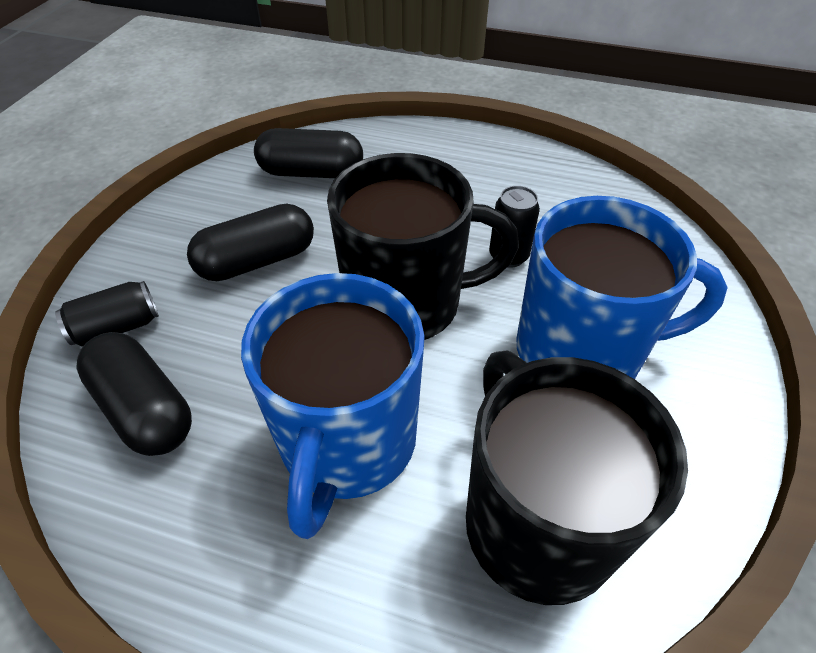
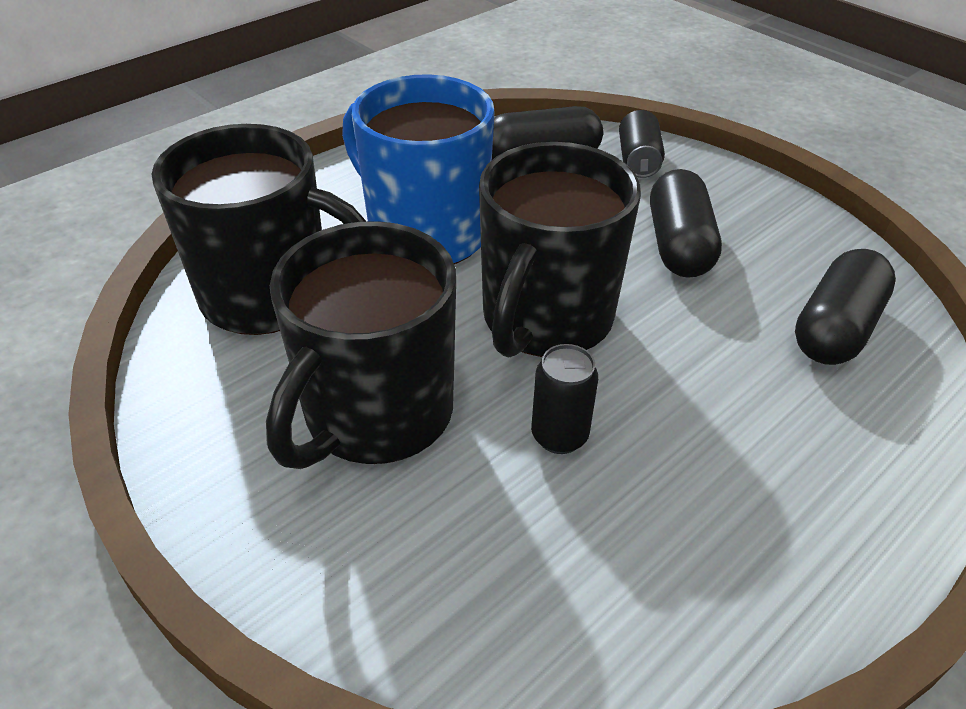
camera: 120 degrees right, 5 degrees down
blue mug [517,196,728,379] -> black mug [266,221,456,469]

